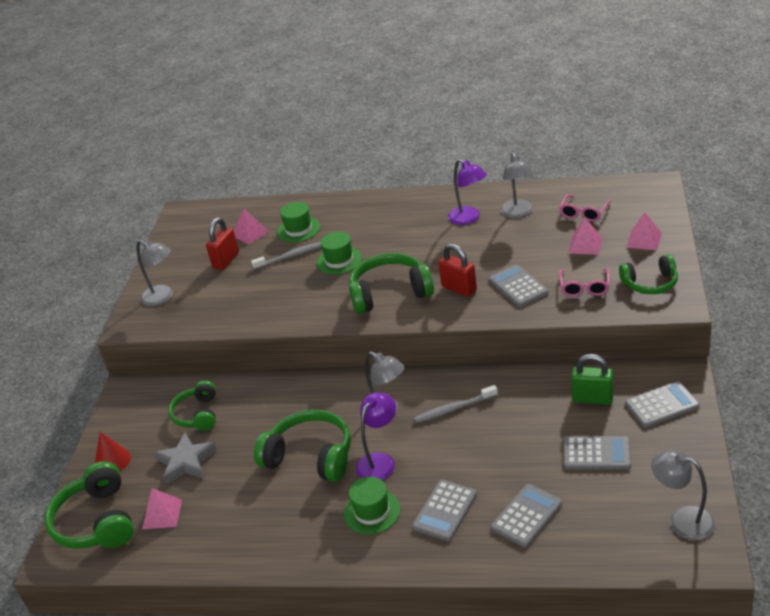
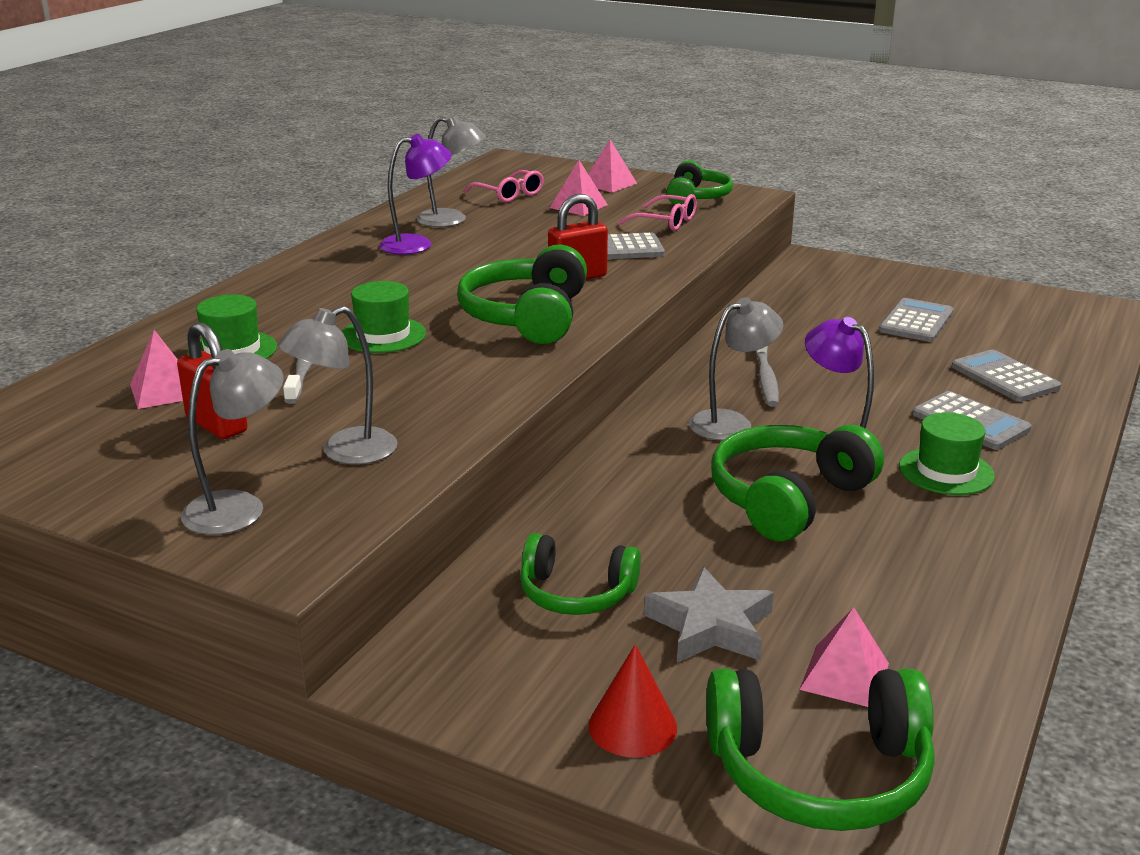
camera: 75 degrees left, 10 degrees down
green padlock [571,354,613,405] -> none
grey calculator [625,381,699,427] -> none
grey lamp [651,450,716,540] -> grey lamp moved to [278,306,398,464]

